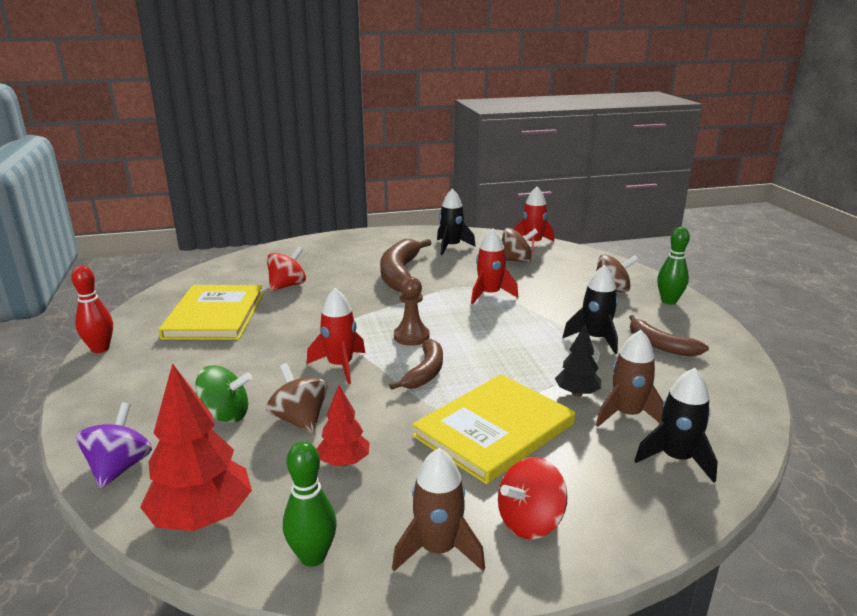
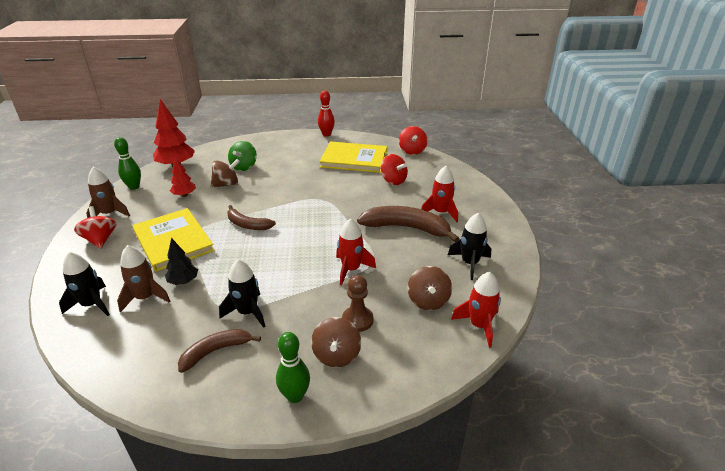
camera: 100 degrees right, 10 degrees up
purple spinning top [76,403,152,489] -> none
red rocket [307,288,365,384] -> red rocket moved to [421,166,458,222]
brown pawn [394,277,430,346] -> brown pawn moved to [342,275,373,332]
none -> red spinning top [399,126,428,155]

